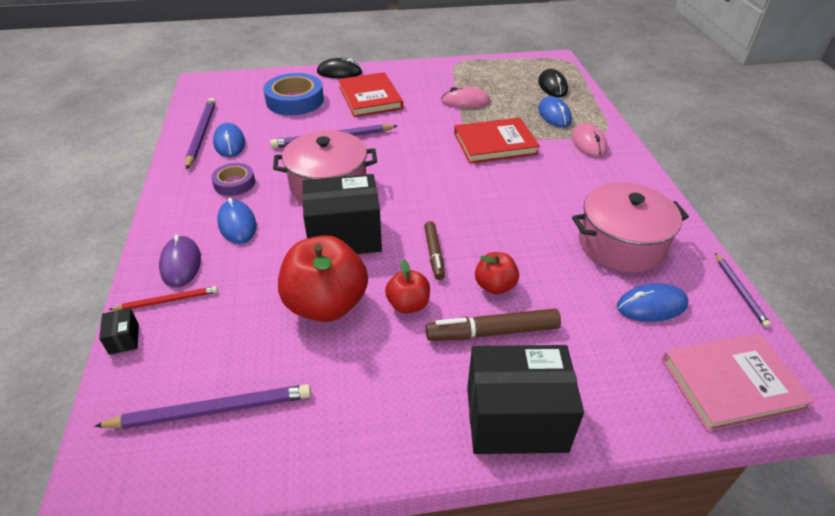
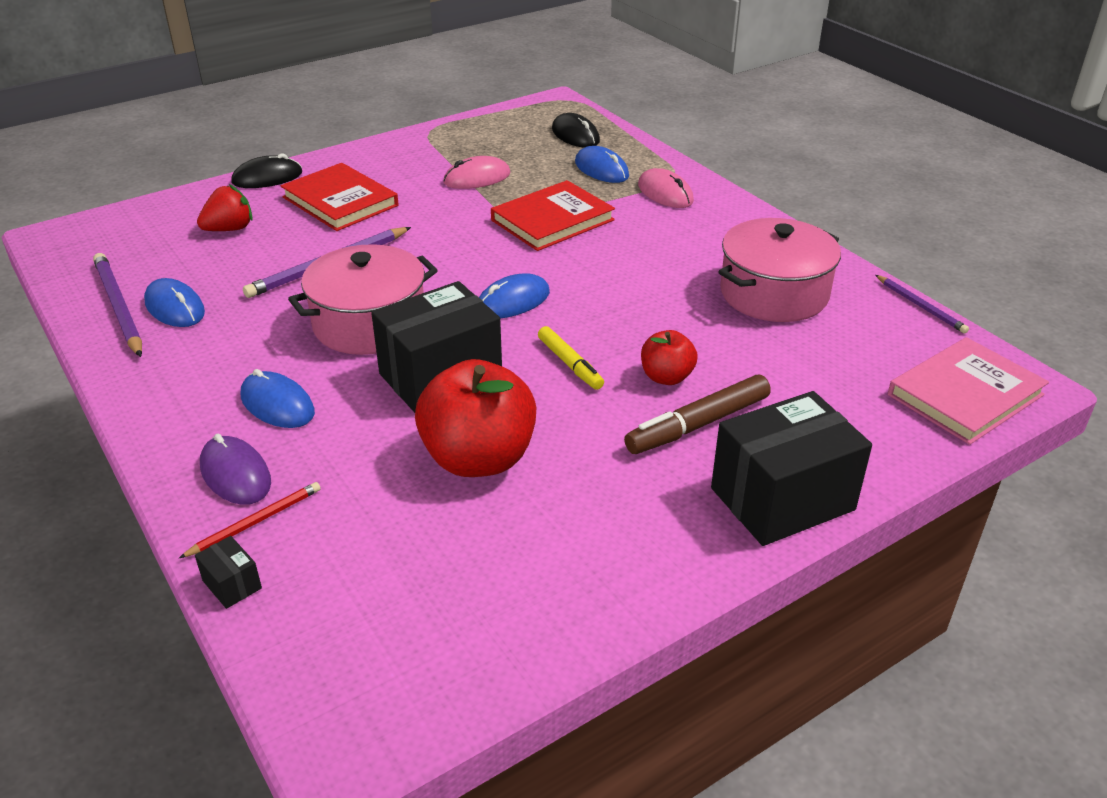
camera: 25 degrees left, 5 degrees down
purple pencil [94,384,311,429] -> none
purple tape [211,163,255,196] -> none
blue tape [263,73,324,115] -> red strawberry [197,184,253,231]
red apple [385,259,430,313] -> none
brown marker [424,221,445,280] -> yellow marker [538,326,604,390]
blue mouse [617,283,688,322] -> blue mouse moved to [479,274,550,318]

